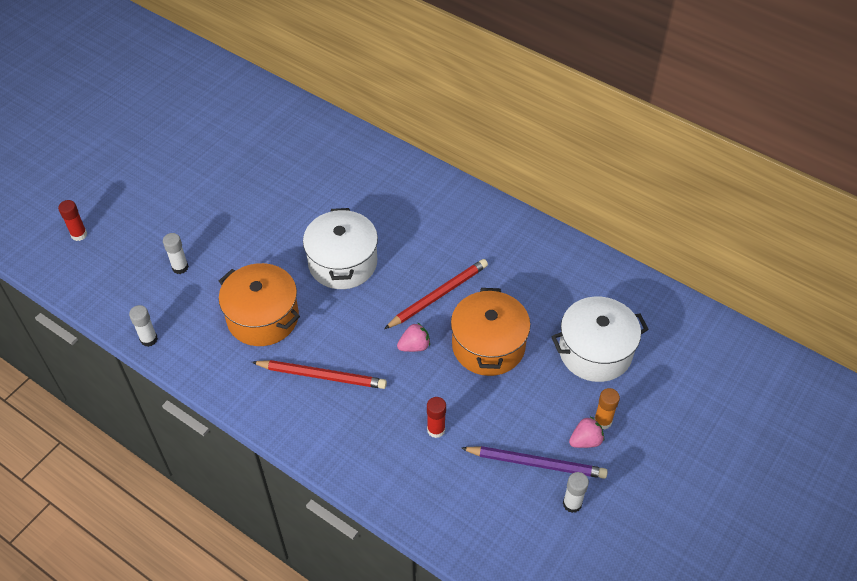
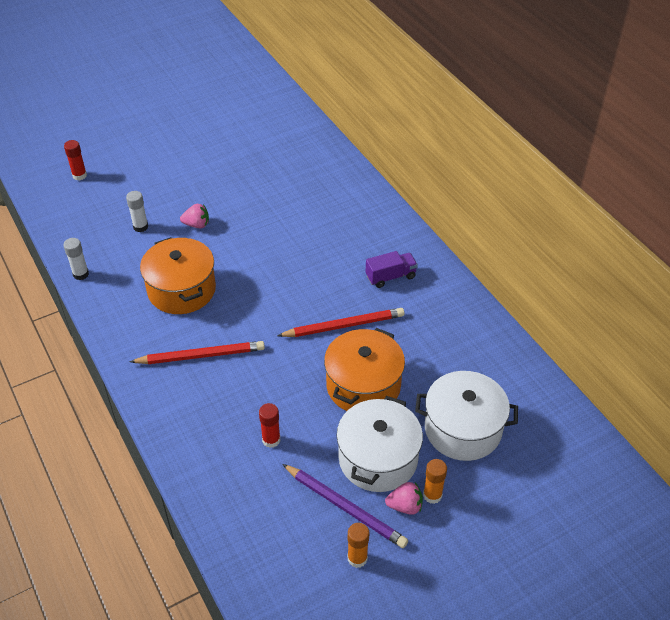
camera: 25 degrees right, 5 degrees down
red pencil [252,360,387,389] -> red pencil turned 45 degrees counterclockwise [130,341,265,364]
white pot [303,208,378,289] -> white pot moved to [337,396,423,492]
pink strawberry [397,323,430,352] -> pink strawberry moved to [180,204,209,228]
white glue stick [563,472,589,513] -> orange glue stick [348,523,369,568]
none -> purple truck [366,251,418,288]

